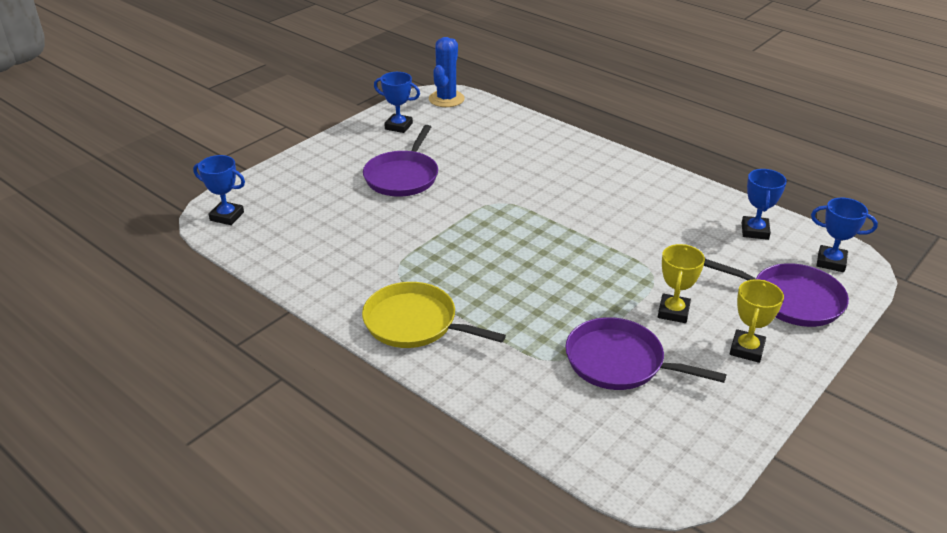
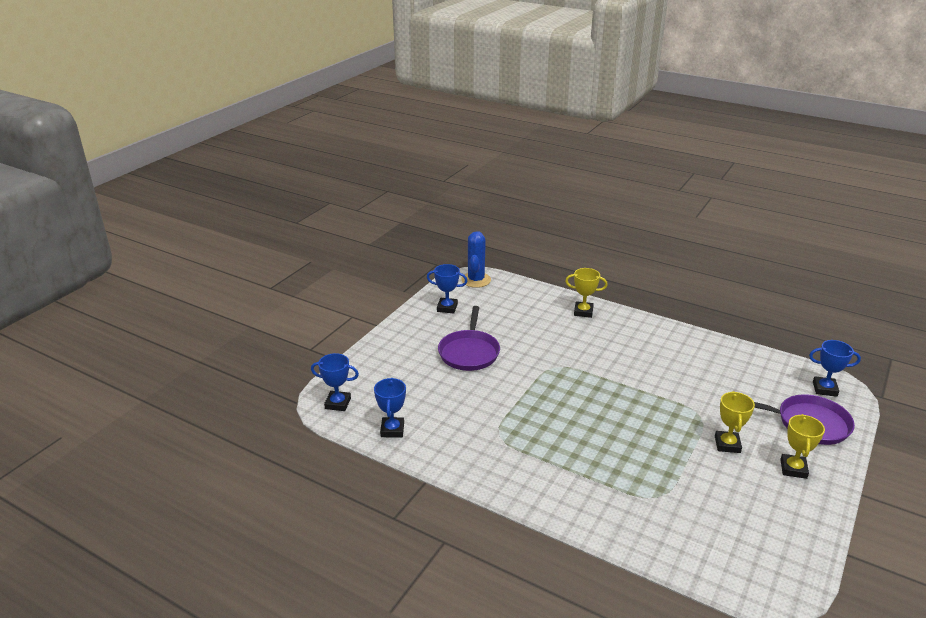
camera: 10 degrees left, 5 degrees down
yellow pan [362,282,506,348] -> none
purple pan [565,317,726,390] -> none
blue trophy [742,169,787,240] -> blue trophy moved to [374,378,406,437]
none -> yellow trophy [565,268,608,318]

